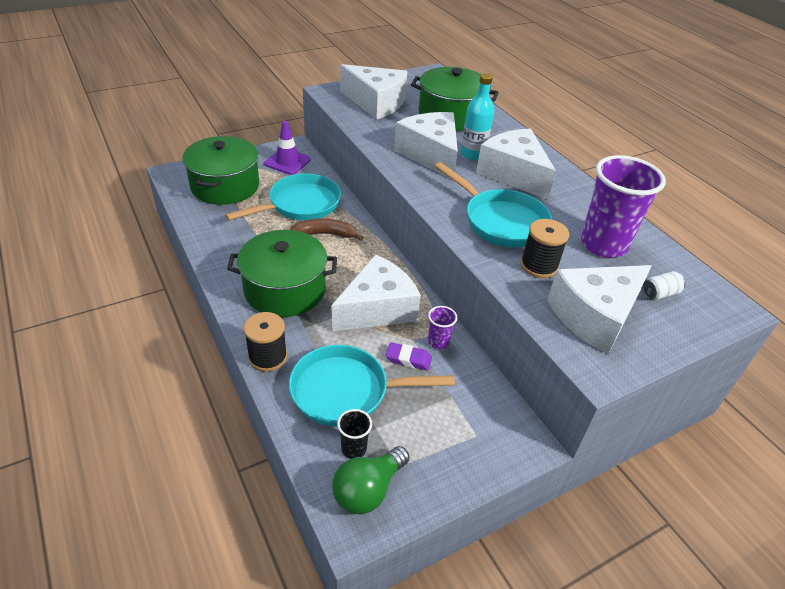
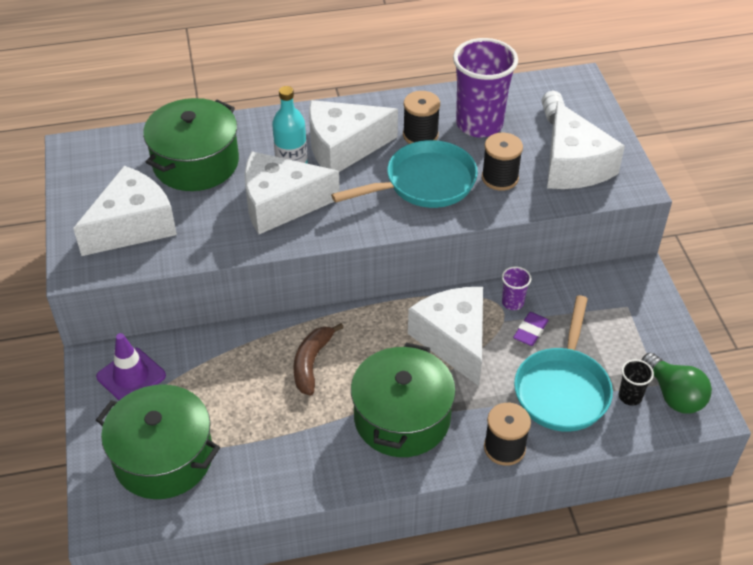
camera: 70 degrees left, 5 degrees up
turquoise pan [225,173,341,221] -> none
none -> black spool [403,91,440,144]

